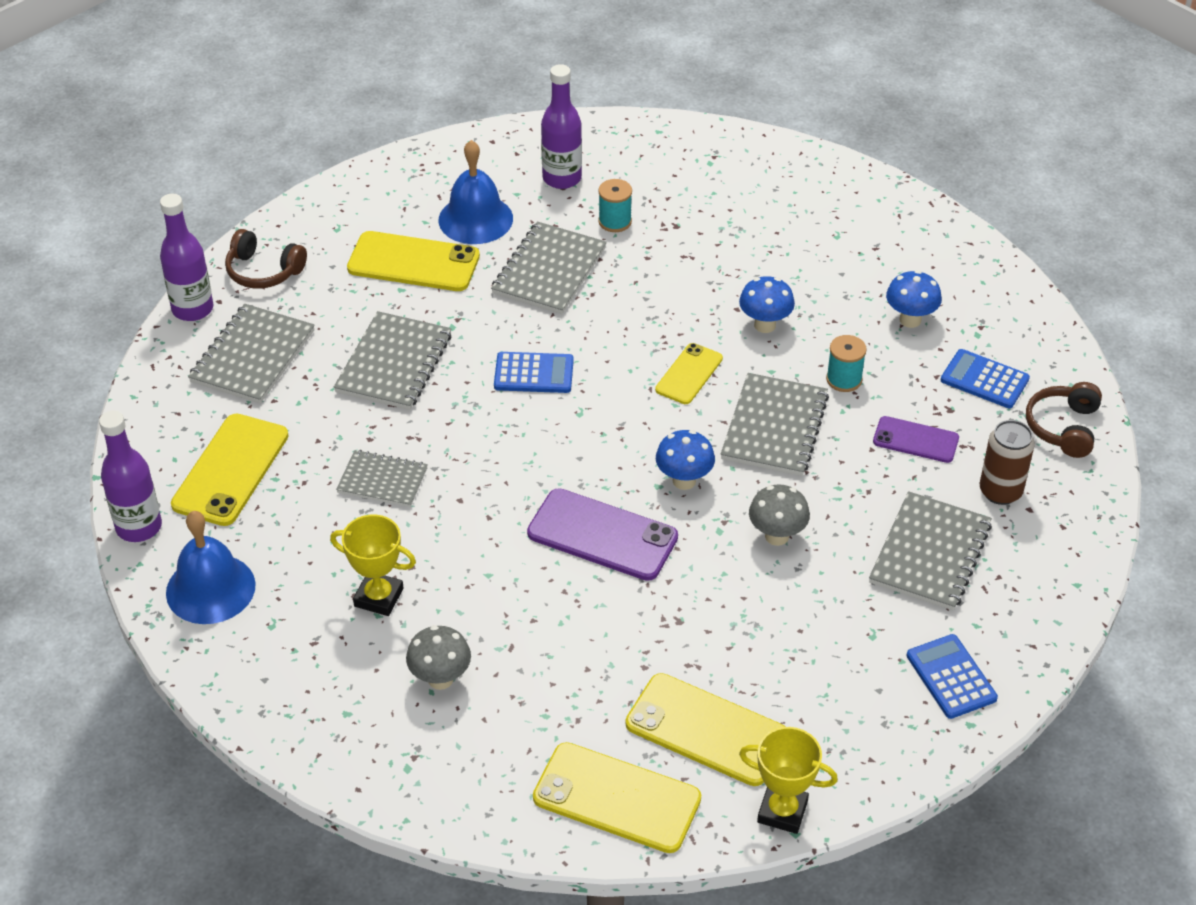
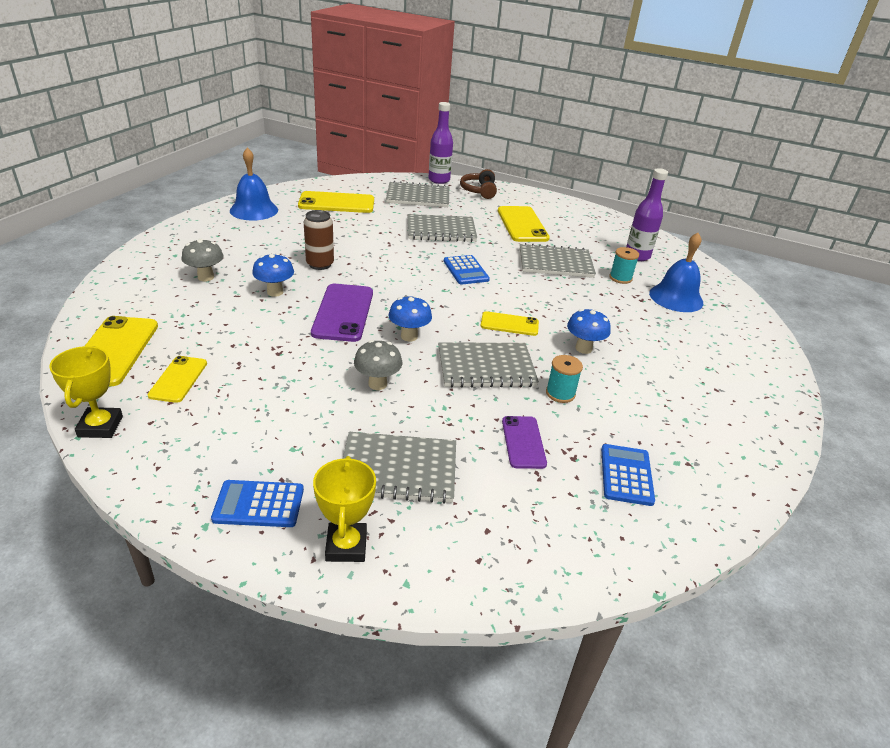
camera: 65 degrees right, 10 degrees down
purple bottle [99,411,162,542] -> none
yellow trophy [330,515,416,616] -> yellow trophy moved to [313,456,376,562]
grey notebook [336,450,428,507] -> none
blue bell [439,140,513,244] -> blue bell moved to [649,233,703,312]
yellow phone [626,673,786,786] -> yellow phone [147,356,207,403], size x0.60
blue mushroom [886,270,942,328] -> blue mushroom moved to [252,253,294,297]
blue calculator [907,634,998,719] -> blue calculator turned 135 degrees counterclockwise [211,480,304,527]
brown can [980,420,1035,505] -> brown can moved to [304,210,334,270]
brown headphones [1026,382,1102,458] -> none

